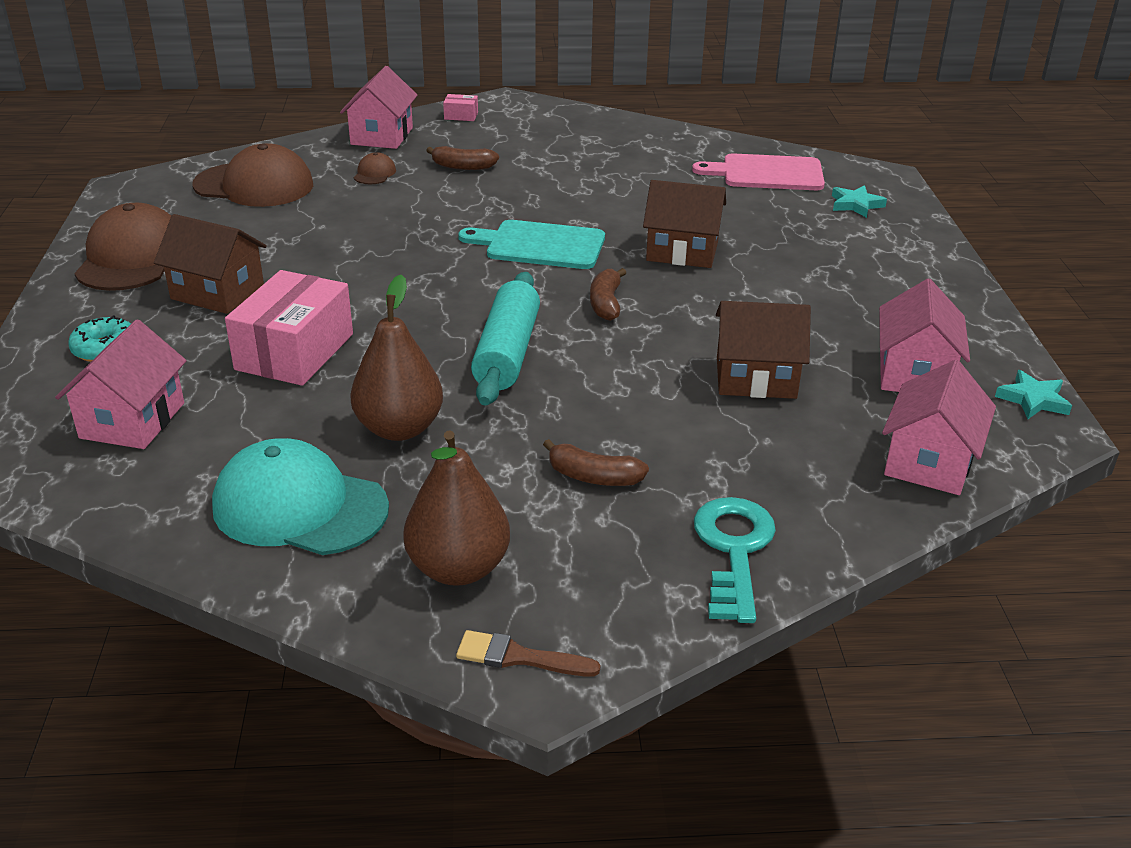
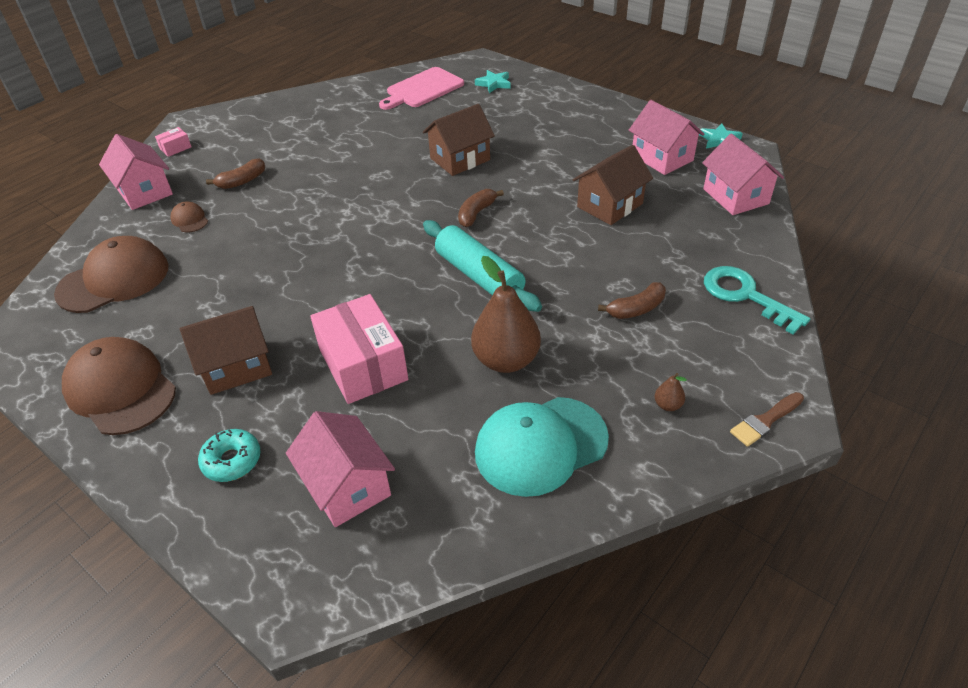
camera: 45 degrees left, 10 degrees up
brown pear [403,430,510,586] -> brown pear [655,373,687,411], size x0.41
turquoise cutting board [458,220,605,269] -> none
brown banana [590,268,626,321] -> brown banana turned 75 degrees clockwise [458,189,504,227]

